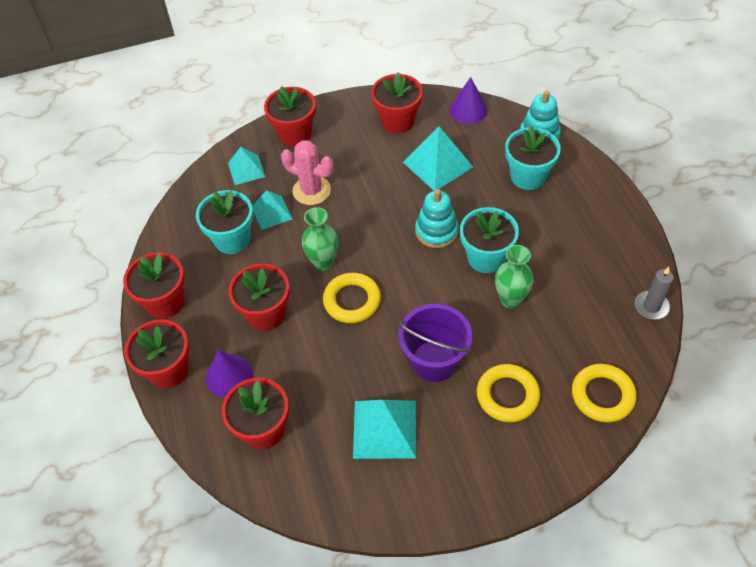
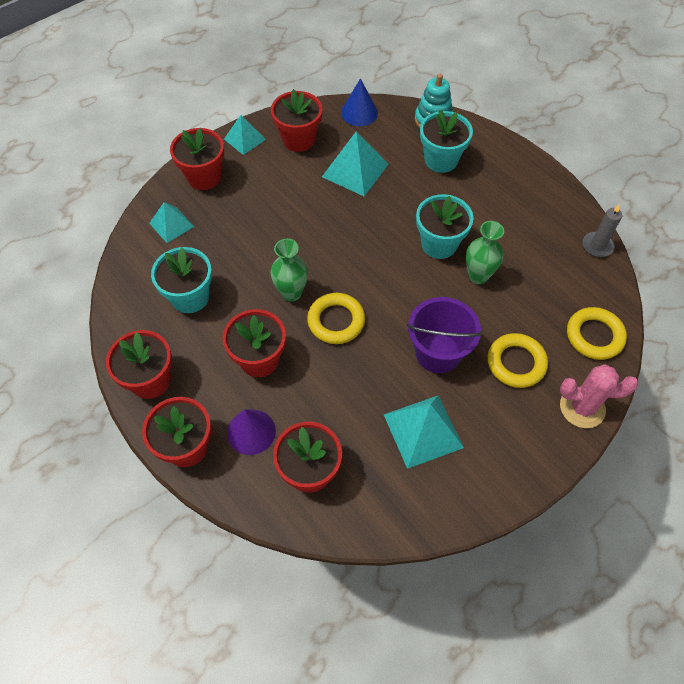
camera: 25 degrees left, 5 degrees up
turquoise pyramid [252,190,292,230] -> turquoise pyramid moved to [224,115,266,155]
pink cactus [281,140,333,205] -> pink cactus moved to [560,364,638,428]
turquoise stacking toy [415,189,459,248] -> none
purple cone [449,77,488,124] -> blue cone [341,78,378,126]

